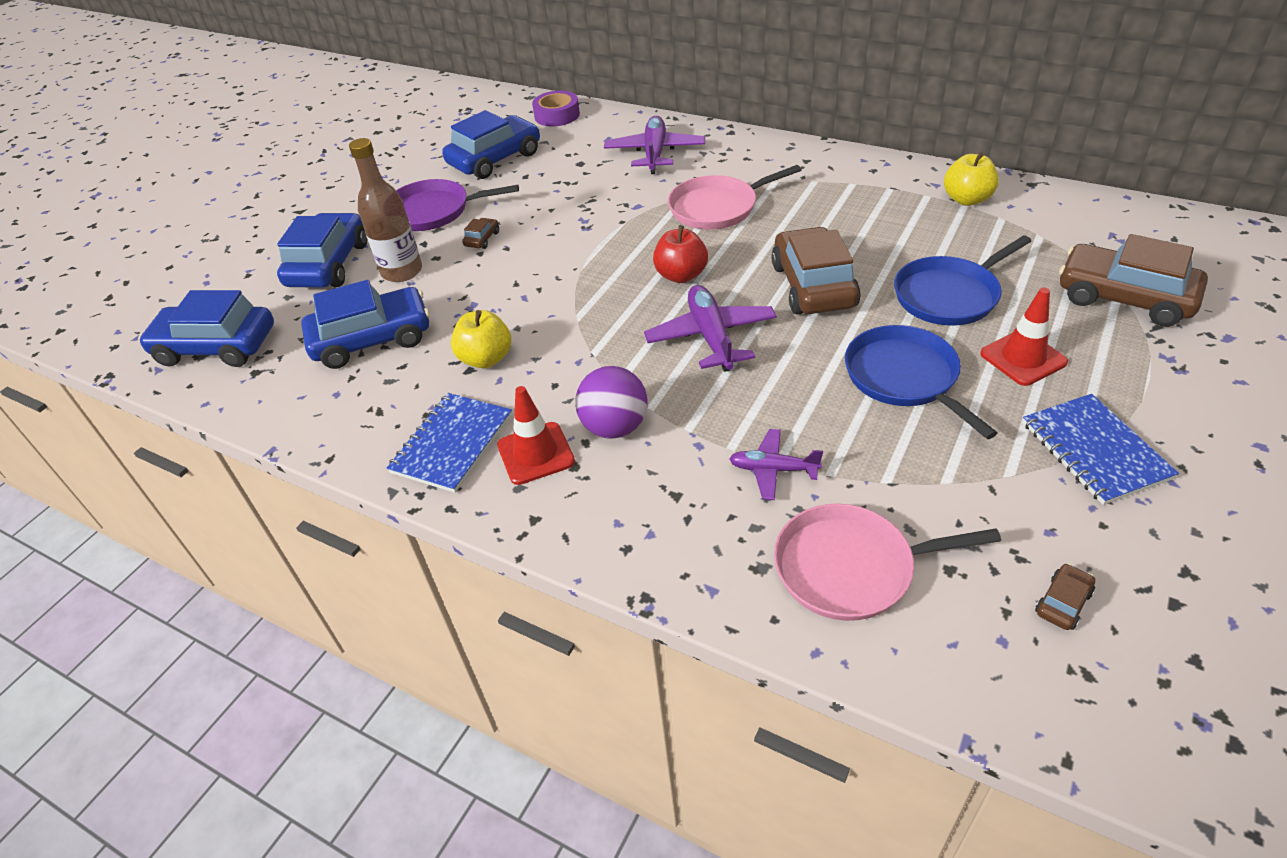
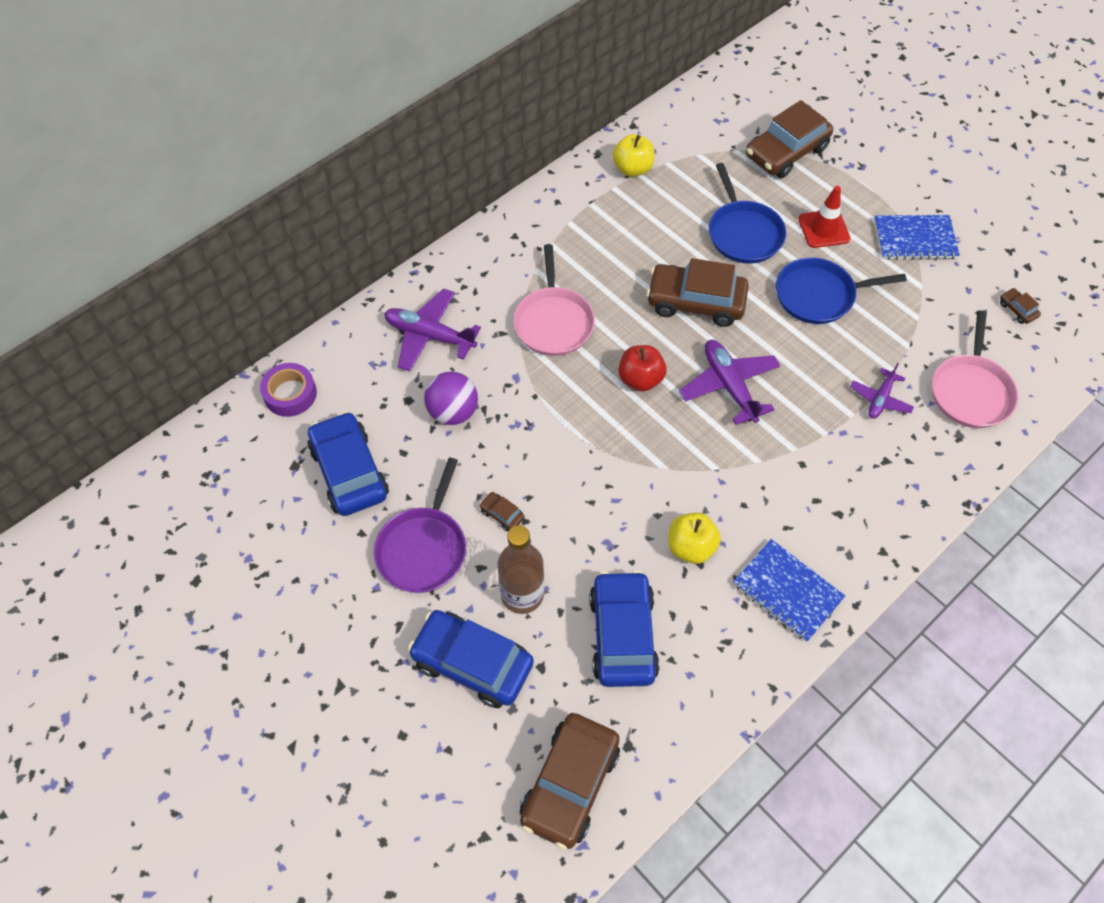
camera: 75 degrees left, 15 degrees up
blue car [138,290,274,367] -> brown car [520,713,620,850]
red traffic cone [497,386,575,485] -> none
purple ball [575,366,647,439] -> purple ball moved to [424,371,478,425]
purple plane [644,285,777,372] -> purple plane turned 60 degrees clockwise [679,340,781,425]

